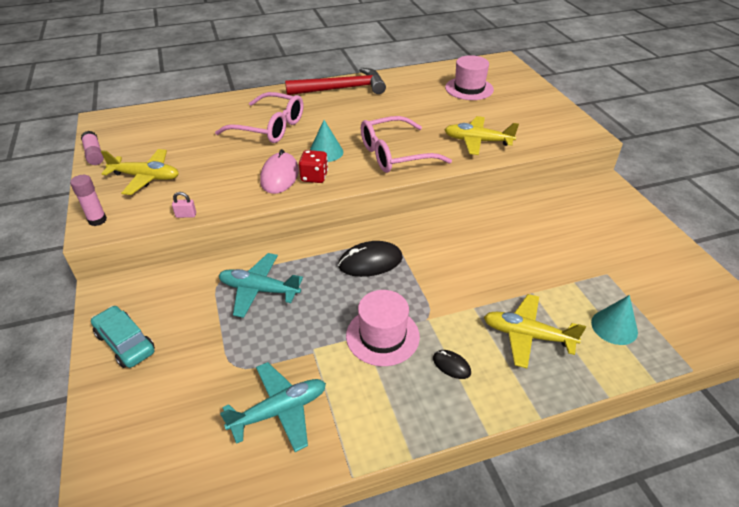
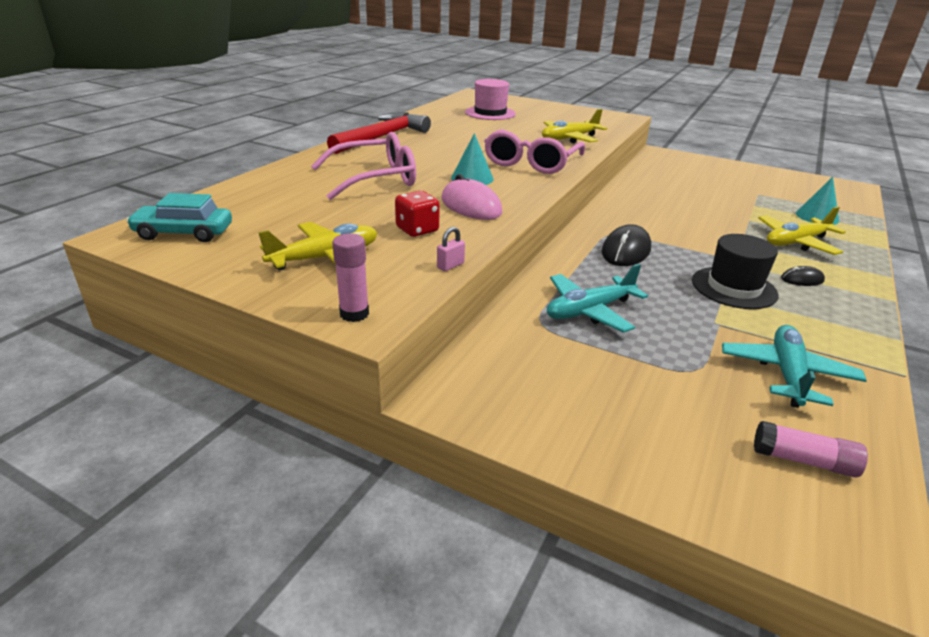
camera: 45 degrees left, 10 degrees down
pink glue stick [81,131,104,165] -> pink glue stick moved to [754,421,868,477]
turquoise car [91,306,155,368] -> turquoise car moved to [126,193,232,242]
red dice [299,150,328,183] -> red dice moved to [395,191,440,237]
pink hat [346,290,420,366] -> black hat [692,234,779,309]

